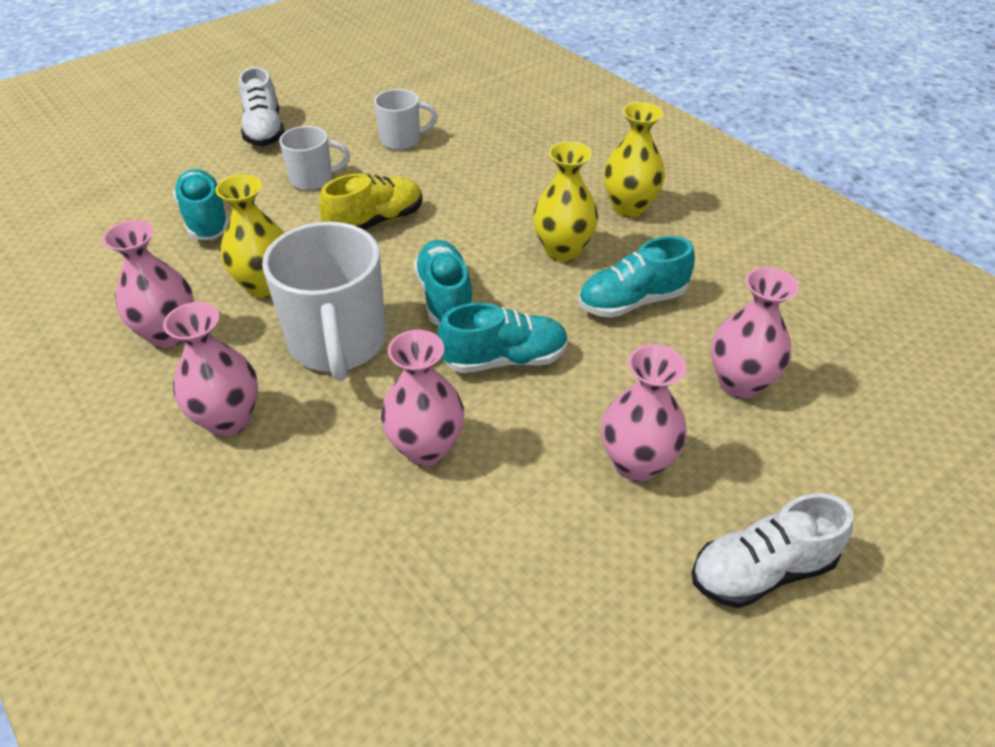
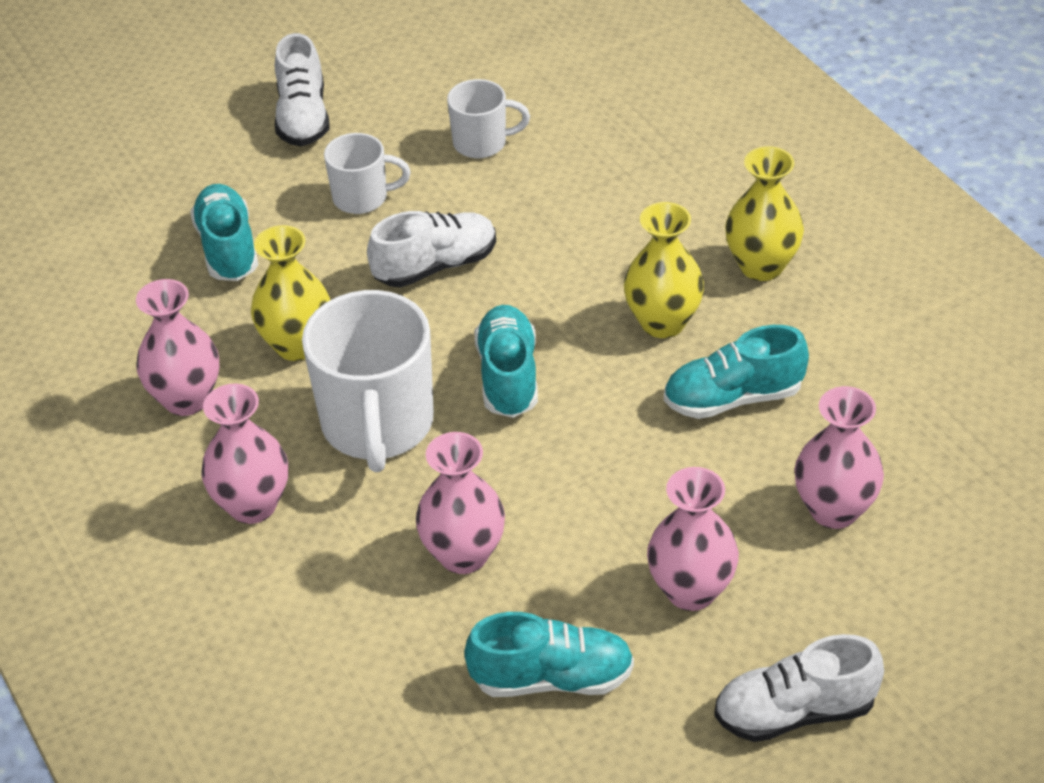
camera: 10 degrees right, 0 degrees up
yellow shoe [319,174,422,230] -> white shoe [367,211,496,288]
turquoise shoe [437,303,568,373] -> turquoise shoe moved to [464,612,634,697]

